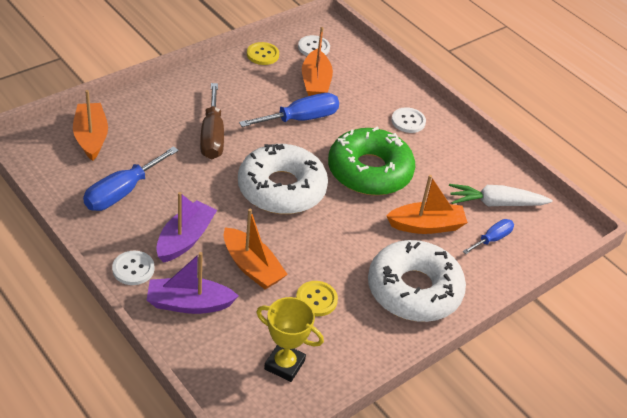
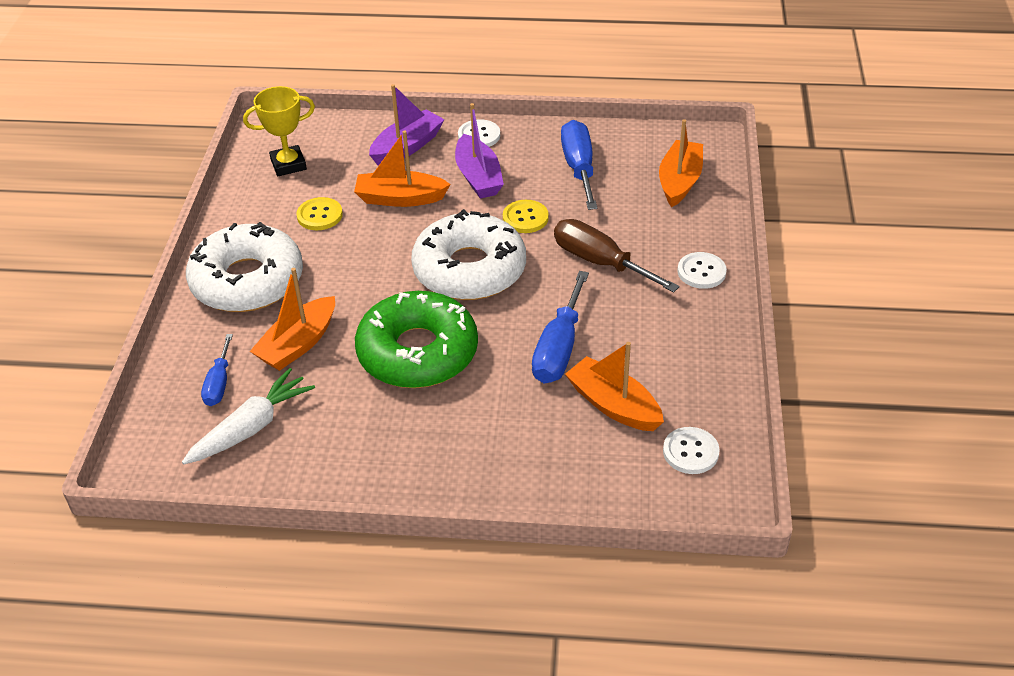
camera: 140 degrees right, 0 degrees up
orange boat [73,90,108,161] -> orange boat turned 105 degrees counterclockwise [659,119,703,207]
yellow button [247,42,279,65] -> yellow button moved to [503,200,549,233]
white button [391,107,426,133] -> white button moved to [677,252,727,289]

